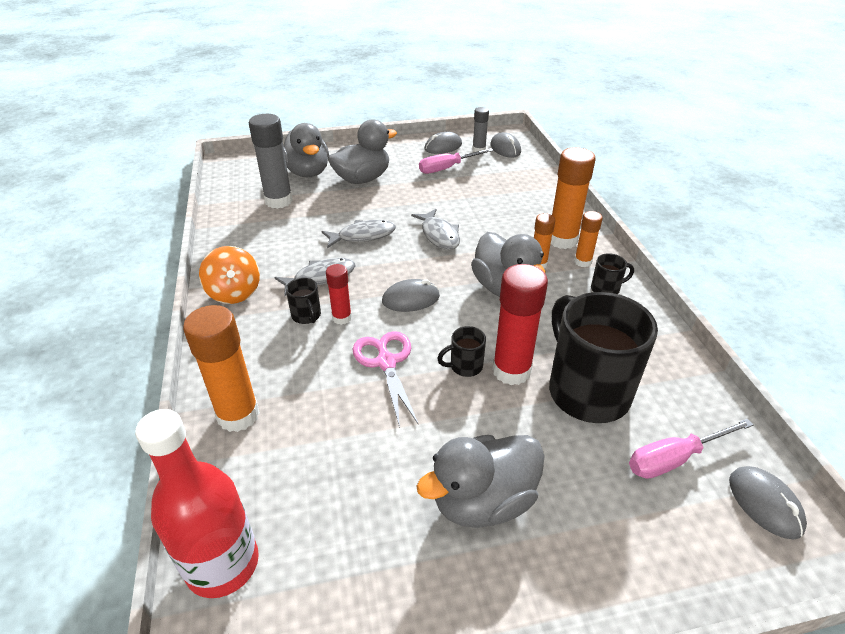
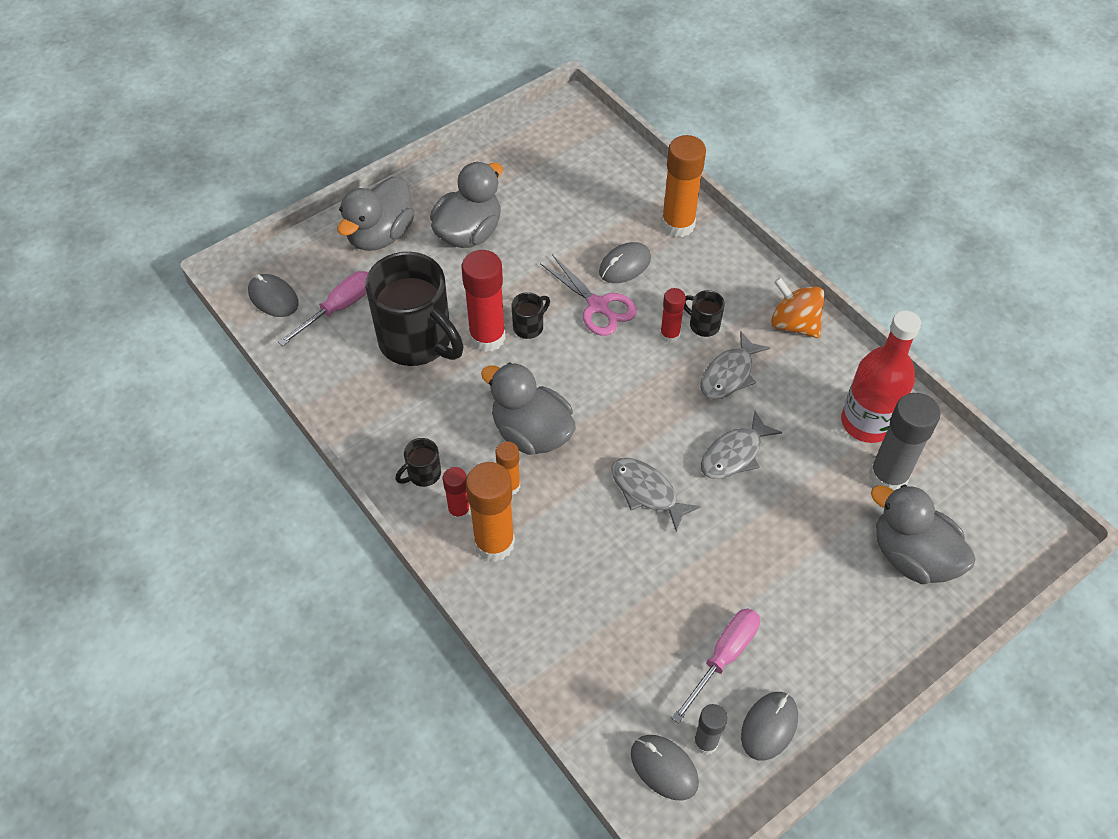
camera: 155 degrees right, 15 degrees up
red bottle [135,409,259,598] -> red bottle moved to [841,311,921,443]
grey duck [328,119,397,184] -> grey duck moved to [337,177,414,251]
grey mouse [382,279,440,312] -> grey mouse moved to [599,242,651,283]
orange glue stick [574,211,603,267] -> red glue stick [443,467,470,521]

